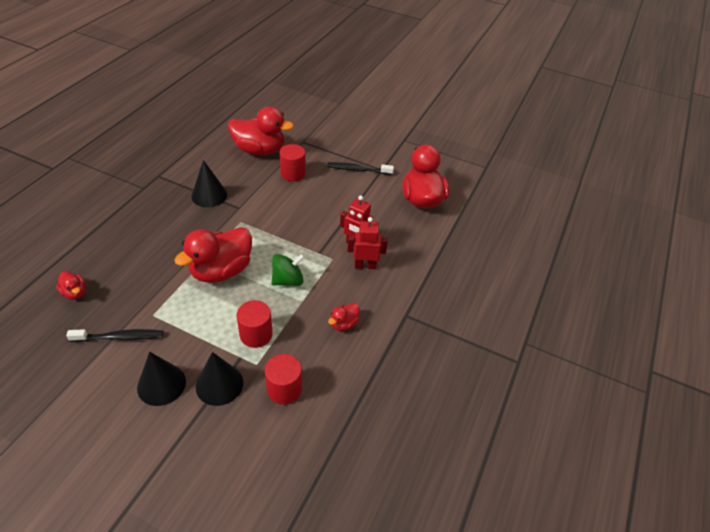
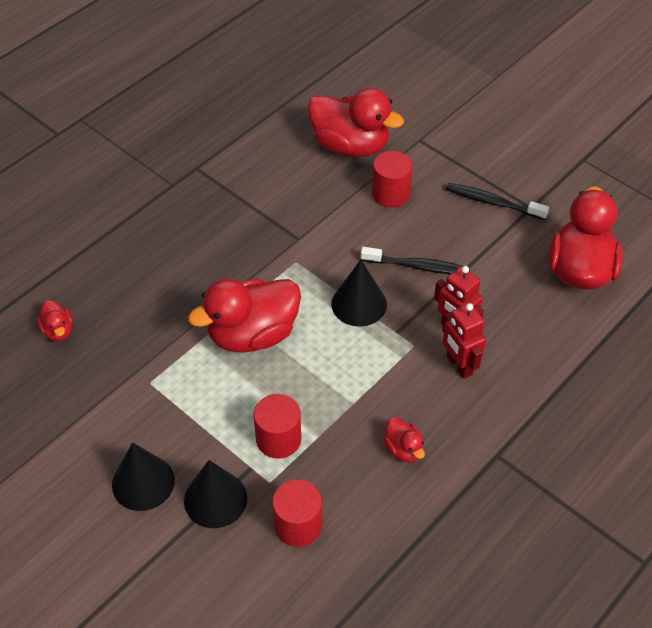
camera: 20 degrees right, 5 degrees up
black toothbrush [66,329,164,342] -> black toothbrush moved to [361,247,470,274]
black cone [191,160,227,207] -> black cone moved to [331,260,387,327]
green spinning top [272,254,305,286] -> none
red duck [328,303,360,331] -> red duck turned 90 degrees counterclockwise [383,417,425,463]
red robot [348,217,388,269] -> red robot turned 135 degrees counterclockwise [442,303,486,379]

